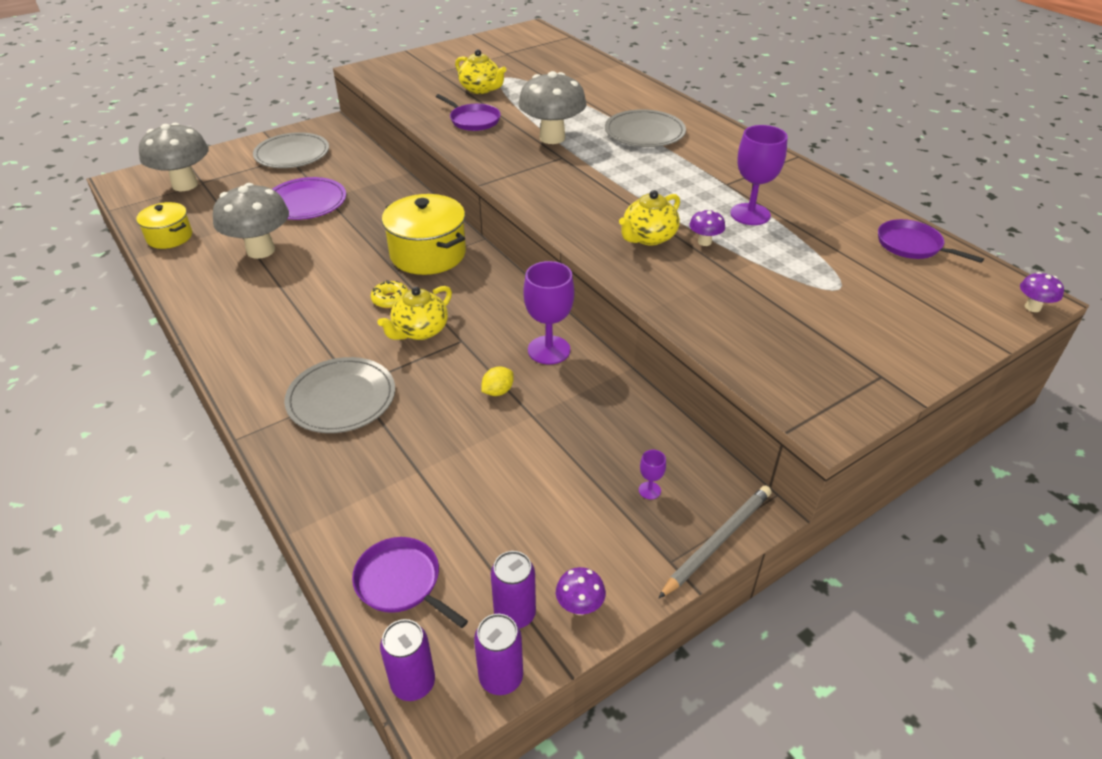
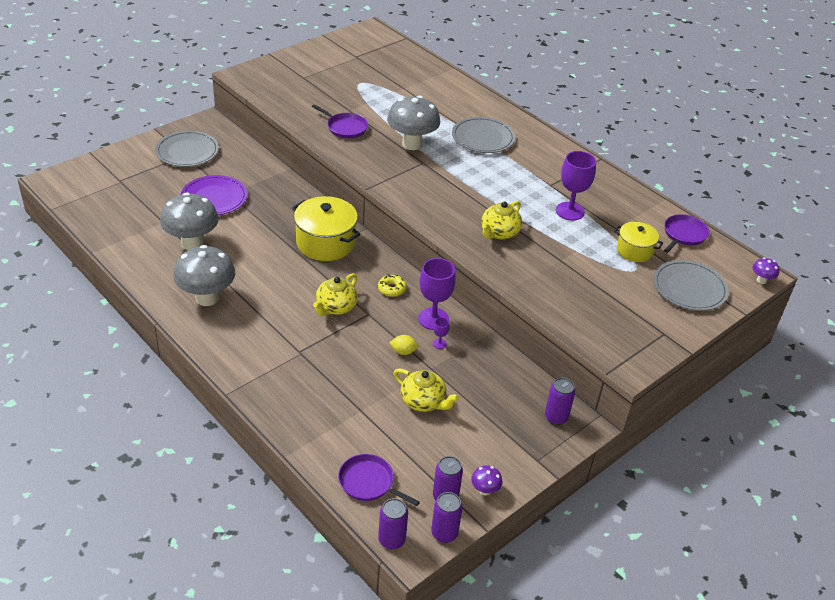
camera: 10 degrees left, 0 degrees up
yellow pot [136,202,192,249] -> yellow pot moved to [614,222,663,262]
grey mushroom [139,123,209,191] -> grey mushroom moved to [173,245,235,306]
grey plate [284,357,395,433] -> grey plate moved to [653,260,729,311]
yellow donut [371,280,408,309] -> yellow donut moved to [378,274,407,297]
yellow teapot [455,49,506,94] -> yellow teapot moved to [394,368,459,412]
yellow lemon [481,367,514,396] -> yellow lemon turned 60 degrees clockwise [389,335,418,355]
purple goblet [639,450,666,499] -> purple goblet moved to [433,317,449,349]
grey pencil [658,486,772,599] -> none
purple mushroom [689,210,725,246] -> none
purple pan [878,219,984,263] -> purple pan turned 90 degrees clockwise [664,214,709,253]
none -> purple can [545,378,575,425]

